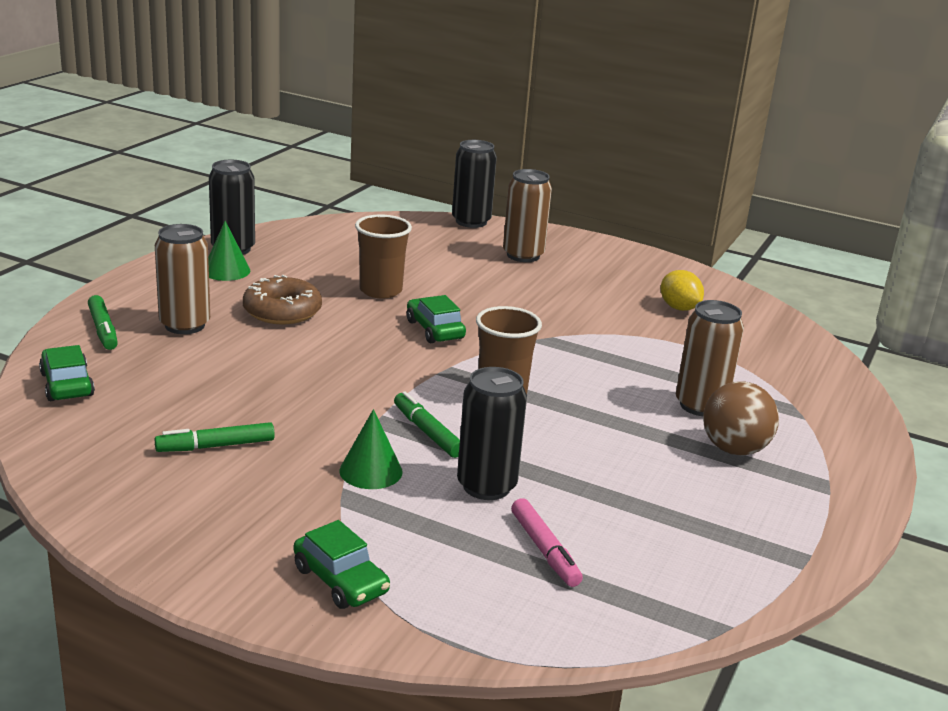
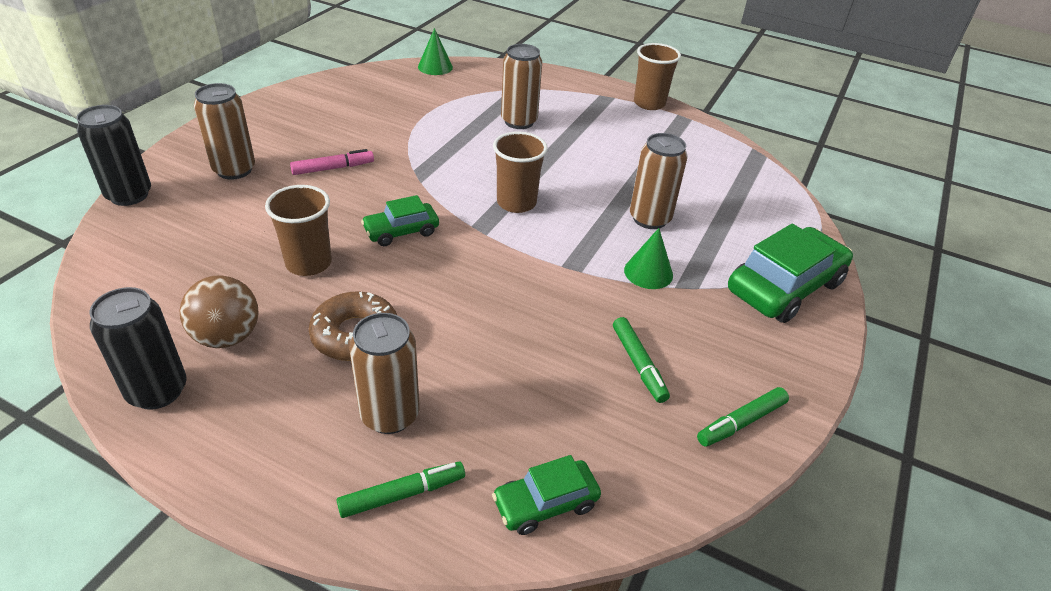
camera: 90 degrees left, 15 degrees up
green cone [208,221,250,281] -> green cone moved to [418,28,453,75]
green car [294,520,390,609] -> green car [728,224,853,323], size x1.80
green marker [394,391,460,458] -> green marker moved to [697,387,789,447]
black can [457,367,527,500] -> brown can [630,133,688,229]
pink marker [511,498,583,587] -> pink marker moved to [290,149,374,175]
yellow lemon [661,270,704,311] -> none
brown ball [703,381,779,456] -> brown ball moved to [180,275,259,348]
none -> brown cup [634,43,681,110]

